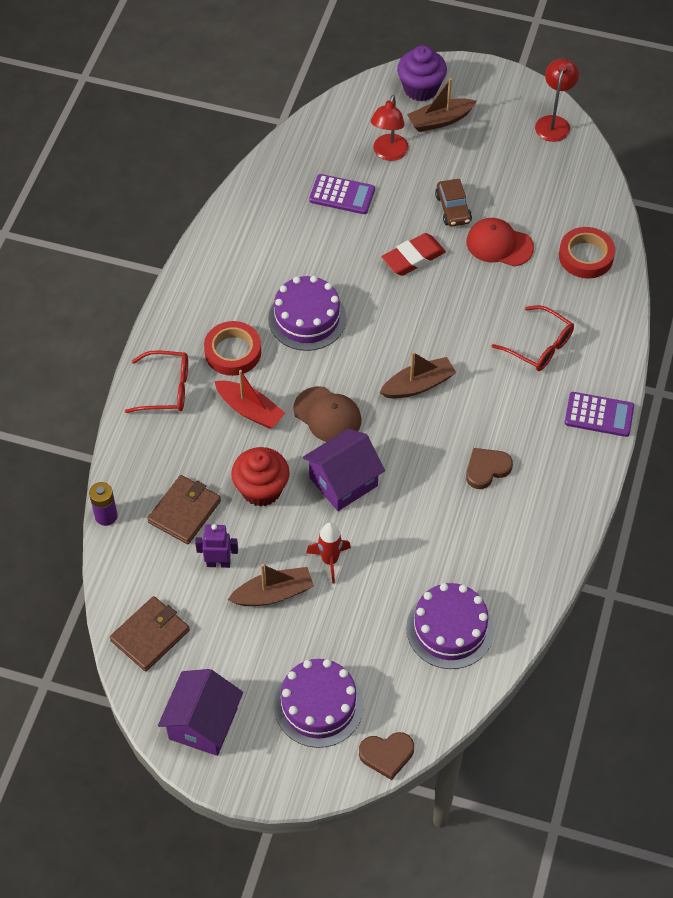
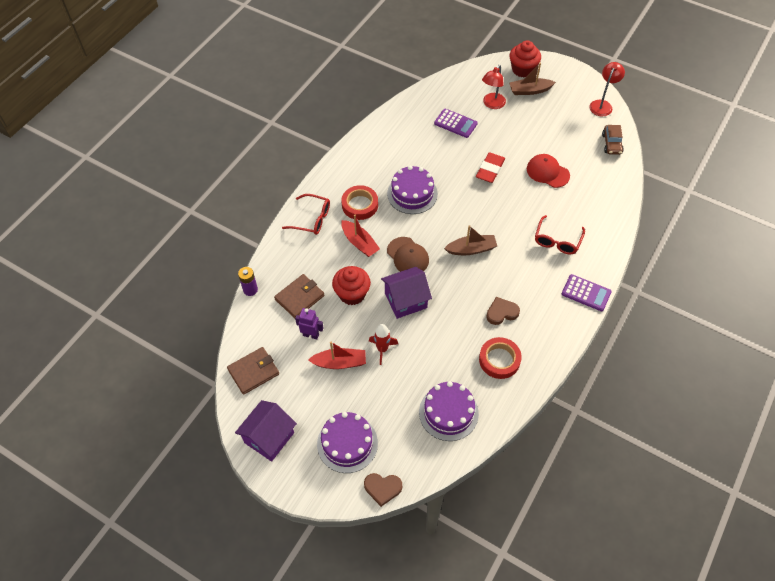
camera: 15 degrees right, 0 degrees up
brown boat [228,564,314,606] -> red boat [308,342,366,369]
red eraser [382,233,446,276] -> red eraser turned 45 degrees counterclockwise [476,152,505,183]
purple cupcake [397,45,447,101] -> red cupcake [510,40,541,77]
brown car [435,179,472,227] -> brown car moved to [602,125,624,155]
red glasses [492,305,574,371] -> red glasses turned 60 degrees clockwise [535,215,585,255]
red tape [559,227,615,278] -> red tape moved to [479,337,522,379]

